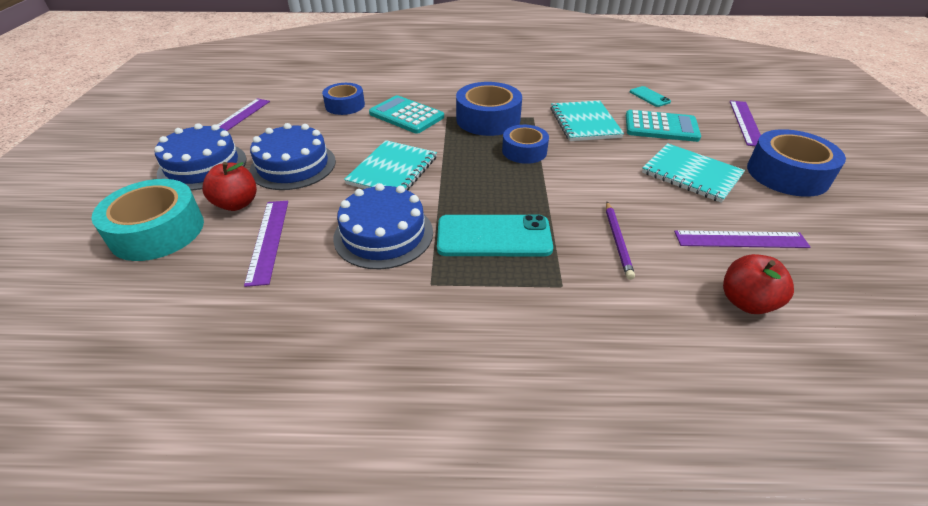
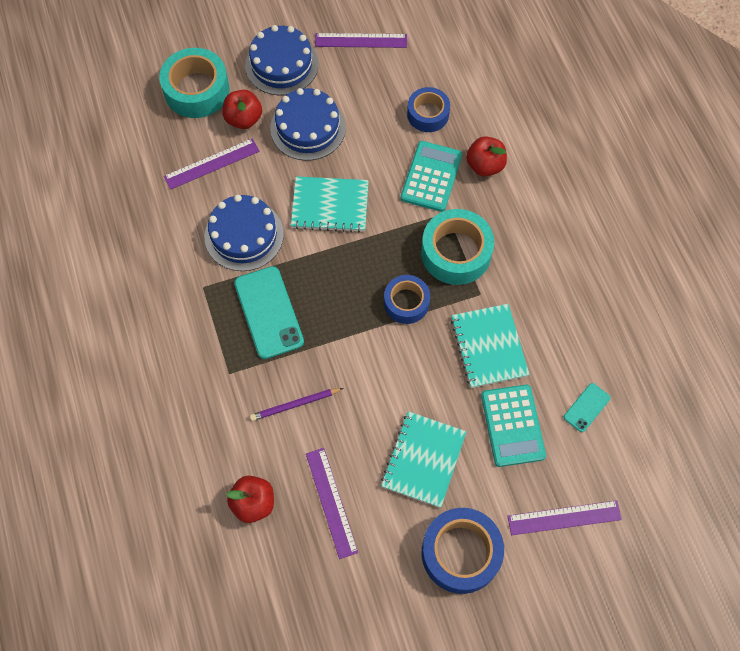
camera: 70 degrees right, 25 degrees up
blue tape [456,82,522,136] -> turquoise tape [421,209,494,285]
turquoise notebook [550,101,624,141] -> turquoise notebook turned 75 degrees counterclockwise [451,304,530,388]
none -> red apple [466,136,507,177]

